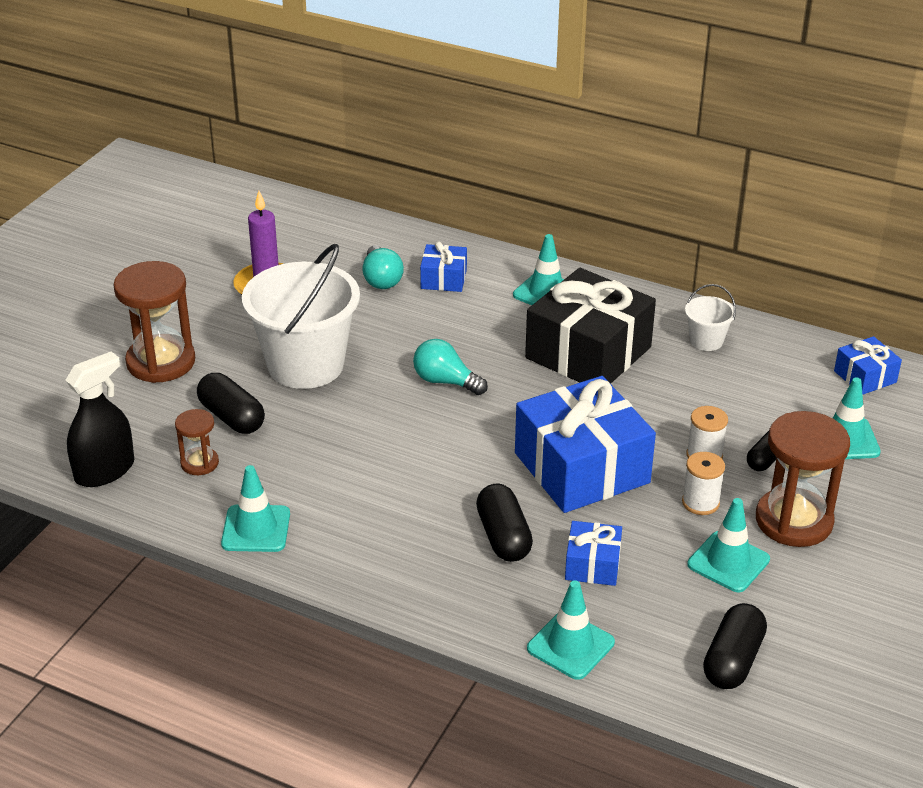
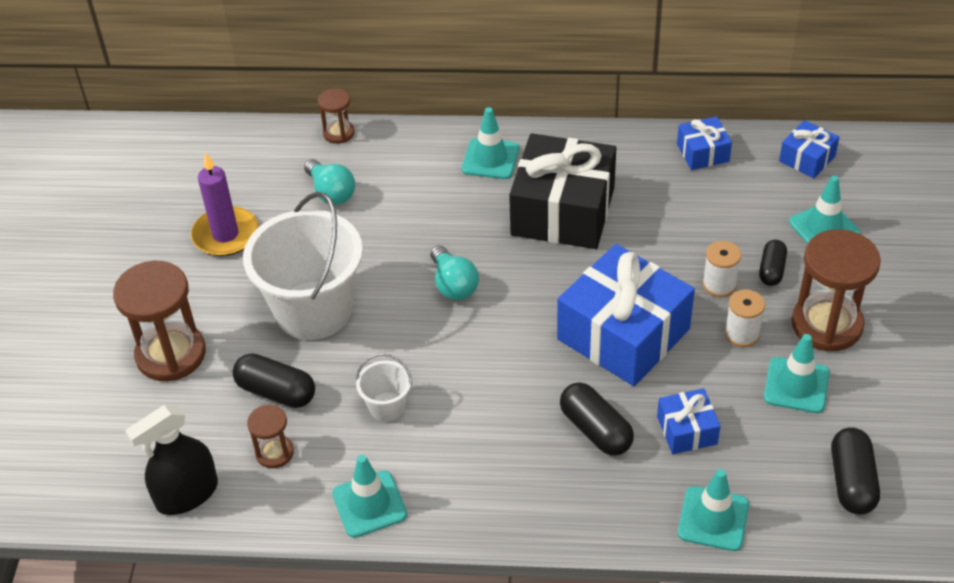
camera: 20 degrees left, 10 degrees up
black spray bottle [65,351,134,487] -> black spray bottle turned 150 degrees counterclockwise [125,405,218,515]
turquoise light bulb [413,339,488,395] -> turquoise light bulb turned 120 degrees counterclockwise [431,245,479,300]
blue gift [420,241,467,292] -> blue gift moved to [677,116,732,170]
white bucket [685,284,736,351] -> white bucket moved to [356,354,412,422]
none -> brown hourglass [318,88,355,144]

